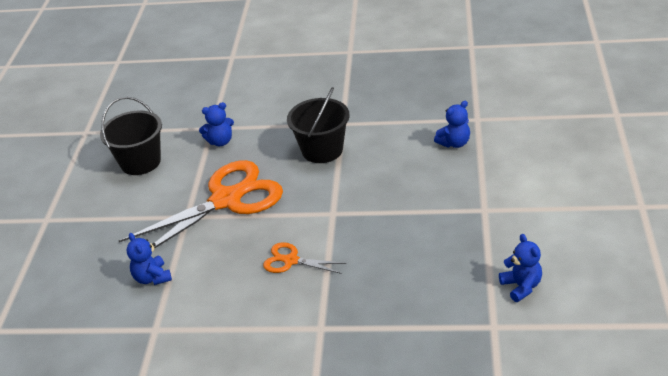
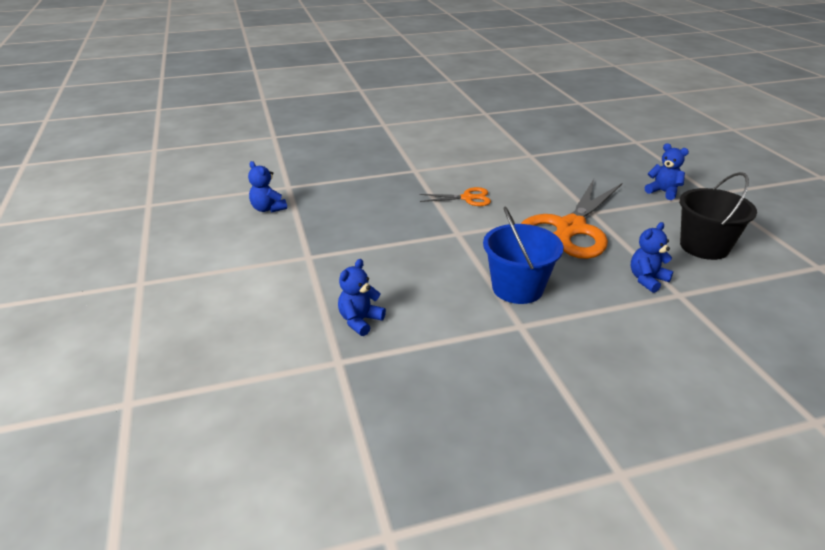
camera: 155 degrees right, 5 degrees down
blue teddy bear [127,233,172,285] -> blue teddy bear moved to [645,143,689,200]
black bucket [287,87,350,163] -> blue bucket [483,207,564,304]

